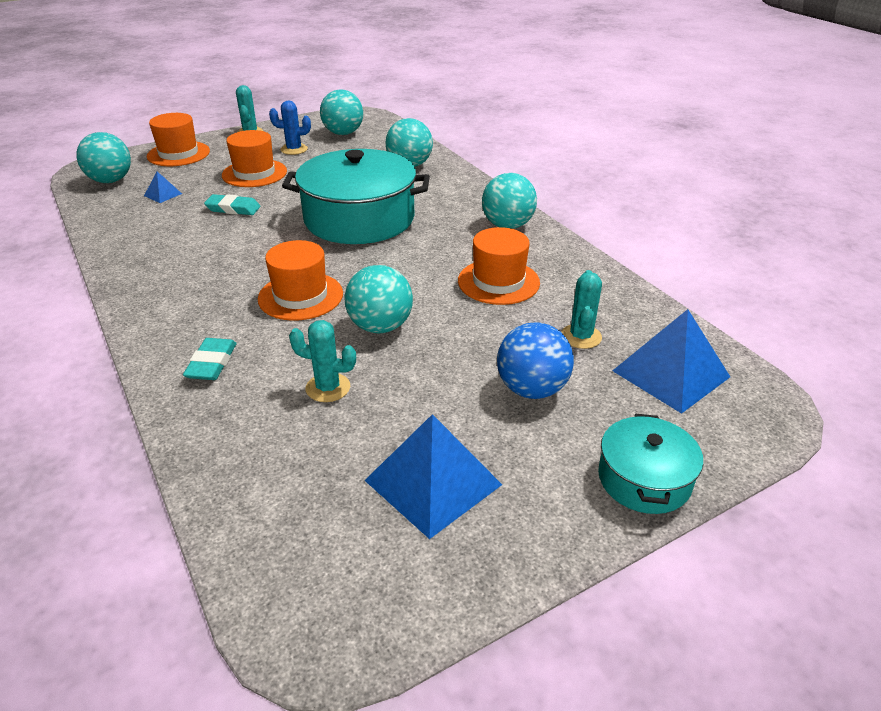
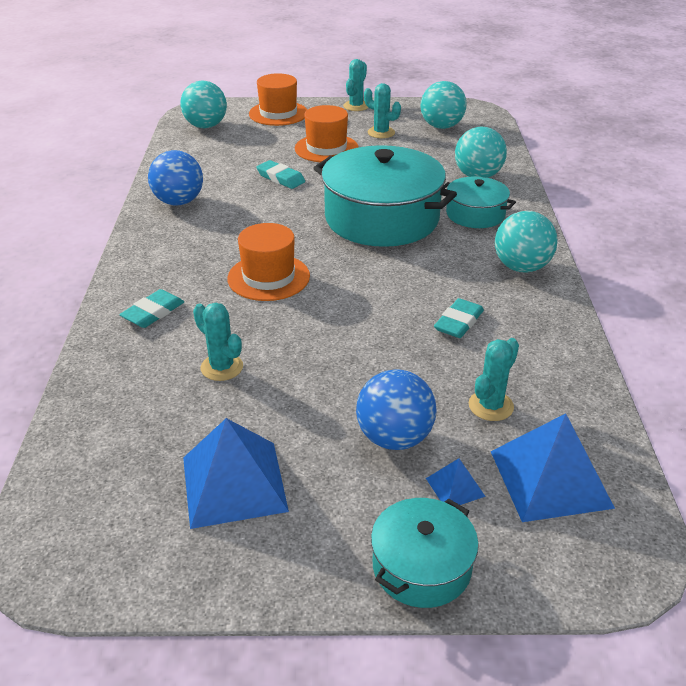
camera: 30 degrees right, 0 degrees up
blue pyramid [144,171,182,203] -> blue pyramid moved to [426,458,486,505]
blue cactus [269,100,311,155] -> turquoise cactus [364,83,401,138]
turquoise ball [344,265,413,333] -> none
orange hat [458,227,540,305] -> turquoise eraser [434,298,484,338]
none -> blue ball [148,150,203,206]
none -> turquoise pot [442,176,516,228]

